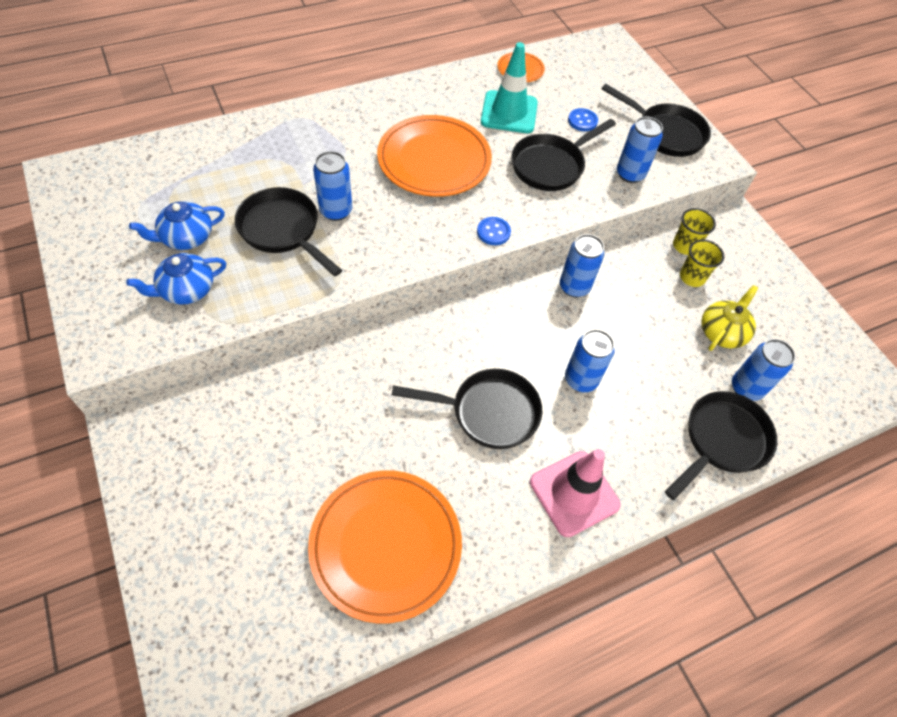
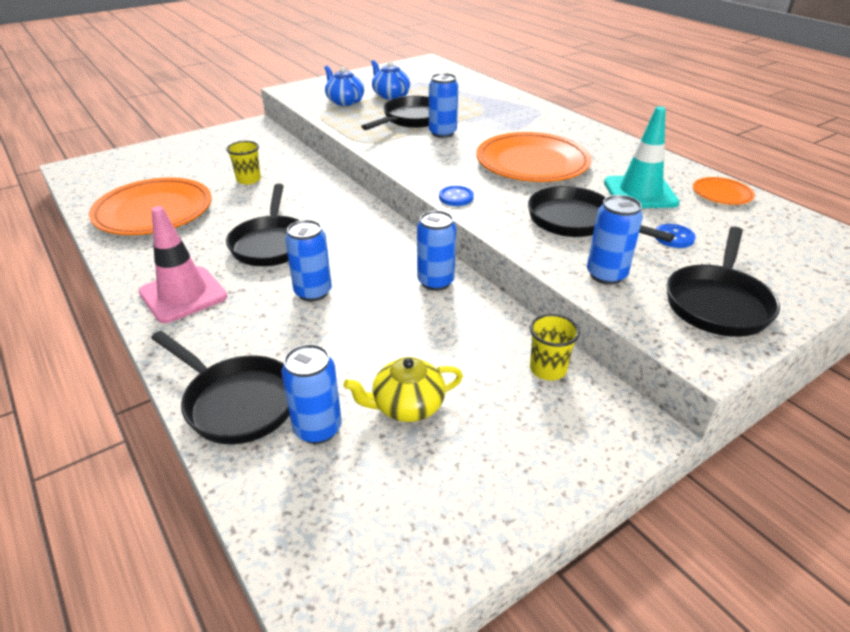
camera: 85 degrees right, 20 degrees down
yellow cup [680,240,724,287] -> yellow cup moved to [226,141,261,185]
yellow teapot [701,285,758,351] -> yellow teapot turned 135 degrees clockwise [343,357,463,422]

